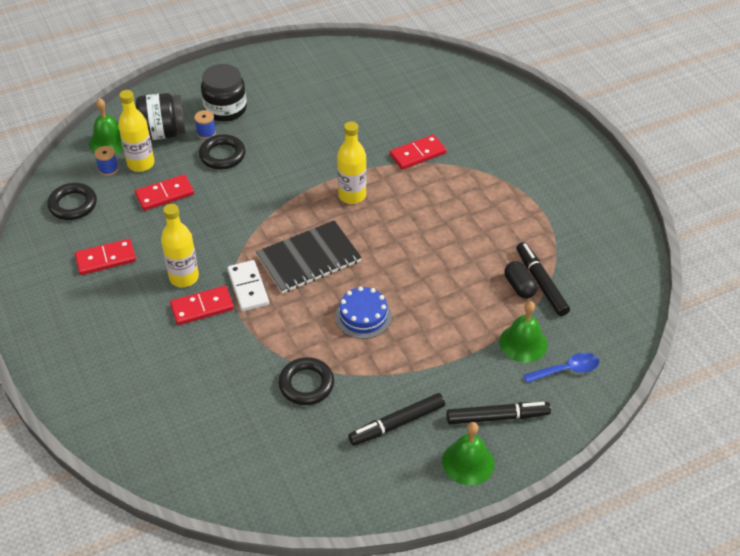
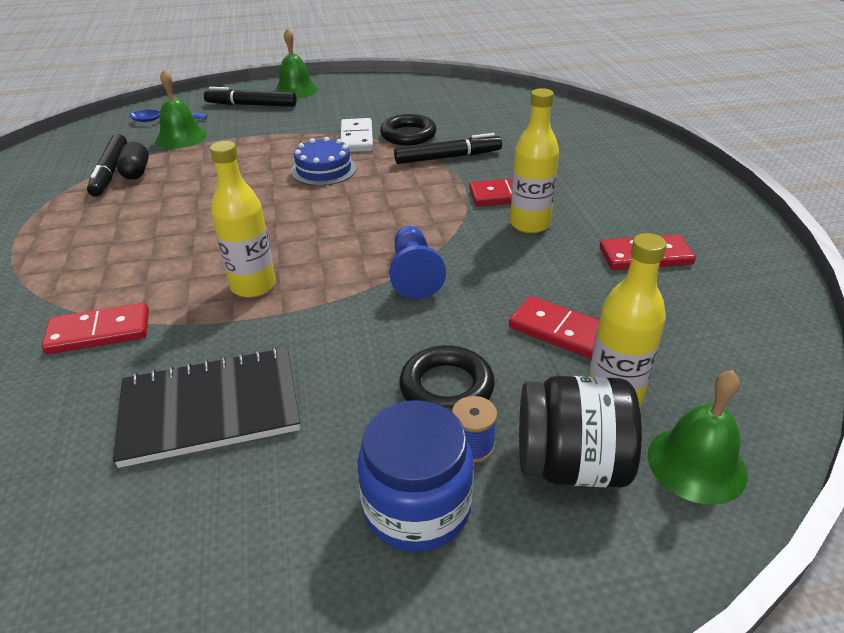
camera: 165 degrees left, 10 degrees down
black ring [47,183,97,220] -> none
blue spool [95,146,119,176] -> none
red domino [135,175,194,211] -> red domino turned 45 degrees clockwise [509,296,599,359]
black jar [201,64,247,122] -> blue jar [358,400,474,552]
white domino [227,260,269,311] -> white domino moved to [340,118,373,152]
black notebook [256,220,362,294] -> black notebook moved to [113,347,300,468]
black marker [348,393,445,446] -> black marker moved to [394,133,502,164]
none -> blue pawn [389,226,446,300]

